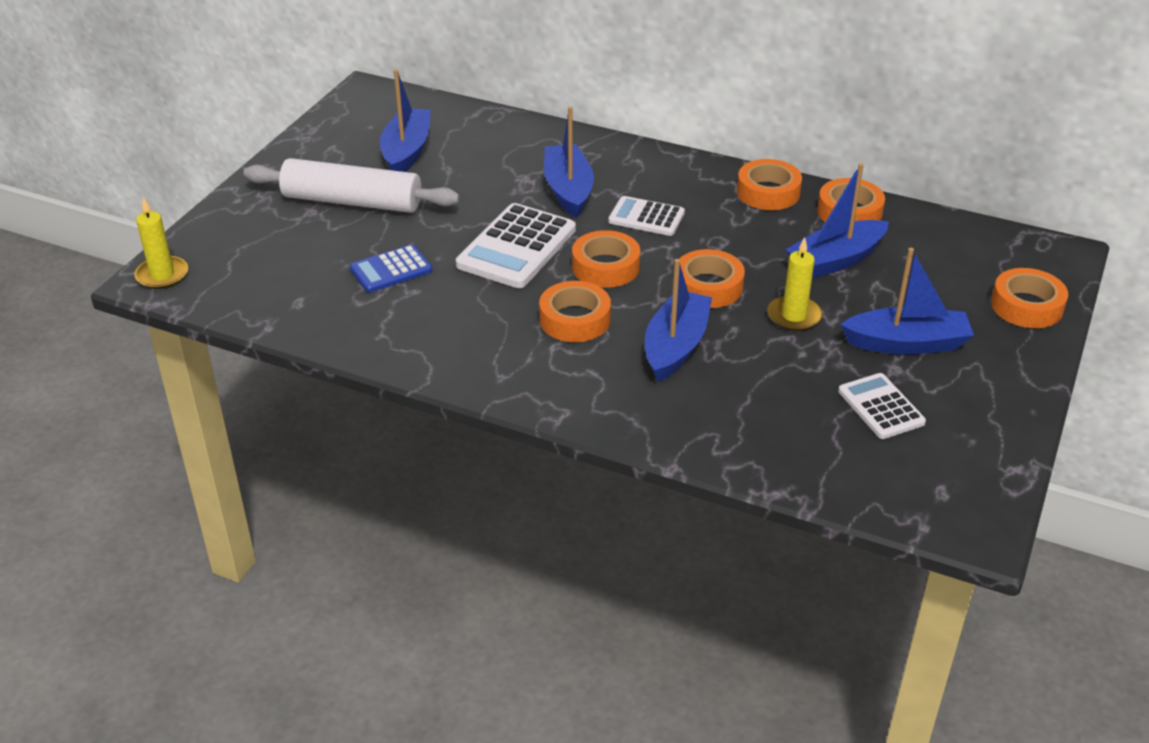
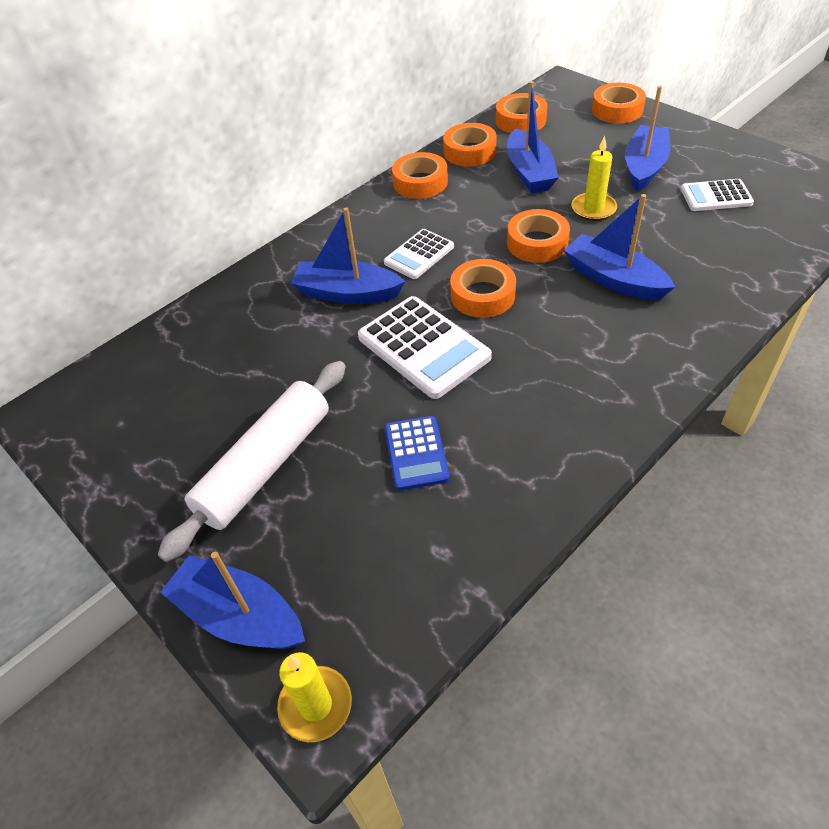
camera: 65 degrees left, 10 degrees up
blue boat [380,69,431,172] -> blue boat moved to [160,552,305,649]
orange tape [539,281,611,342] -> orange tape moved to [496,93,548,133]

